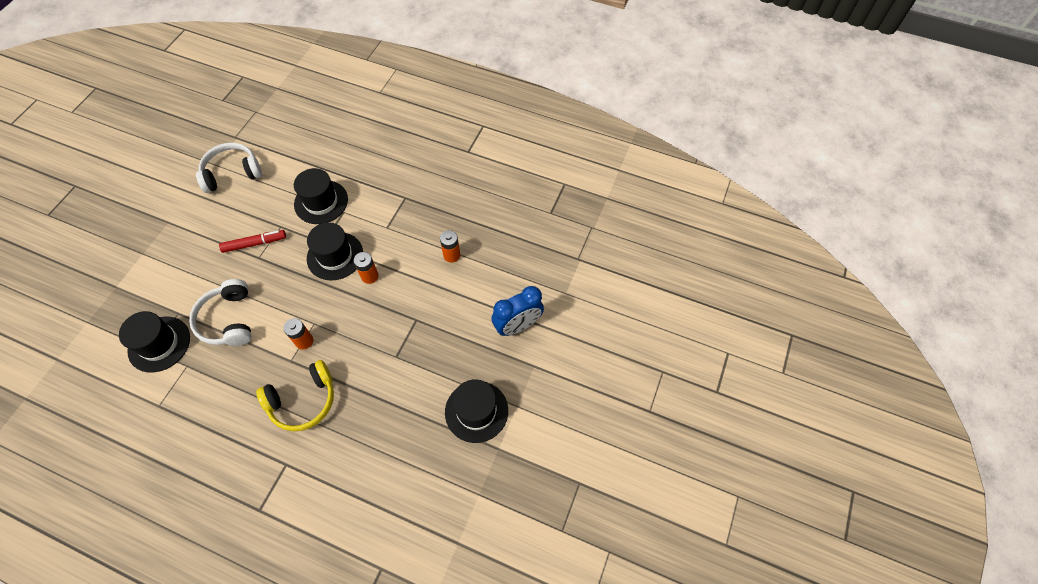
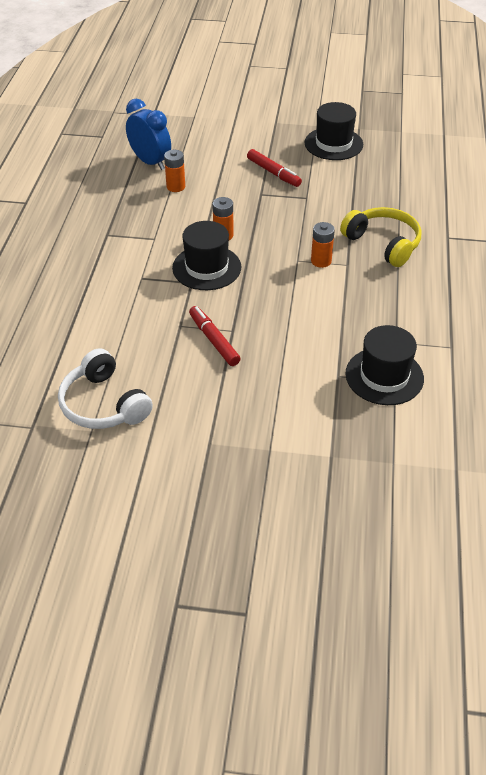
camera: 105 degrees left, 15 degrees down
white headphones [189,279,251,346] -> none
black hat [294,168,348,224] -> none
blue clock [491,286,544,336] -> blue clock moved to [126,99,171,170]
none -> red marker [247,149,302,187]

